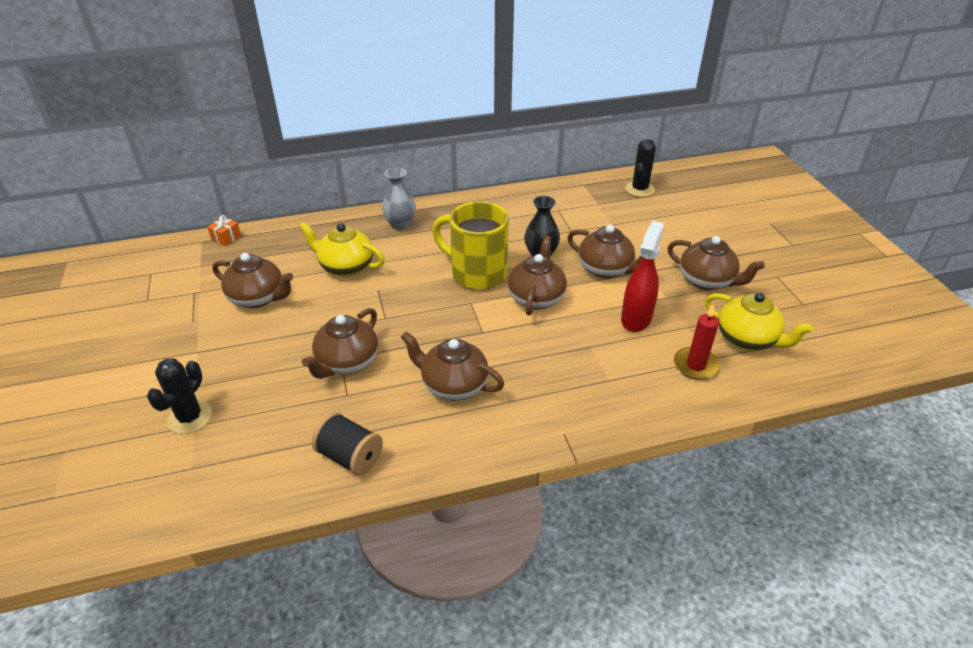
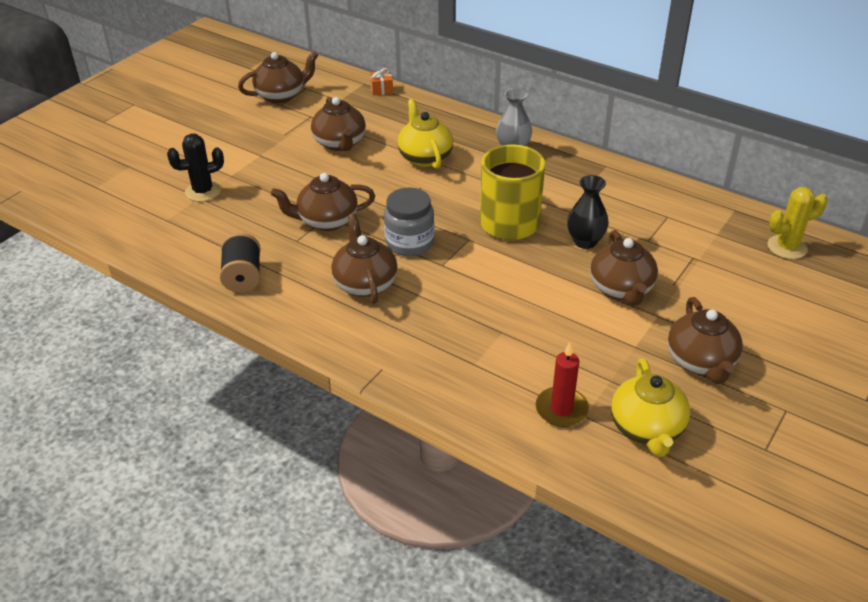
camera: 50 degrees right, 0 degrees up
brown teapot [508,236,567,316] -> brown teapot moved to [238,51,319,103]
red spray bottle [621,221,664,332] -> none
black cactus [625,139,656,197] -> yellow cactus [767,187,828,259]
none -> grey jar [384,188,435,256]

